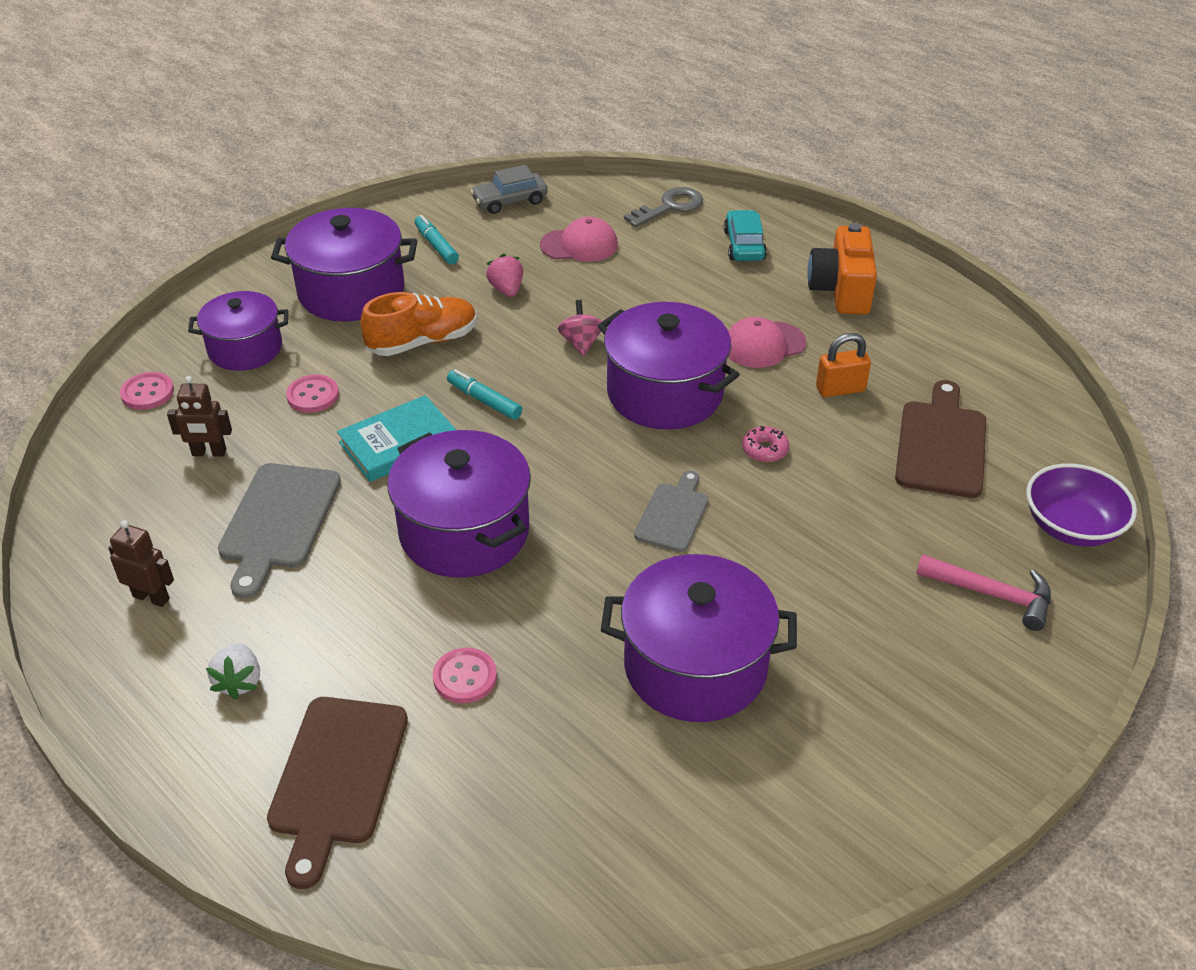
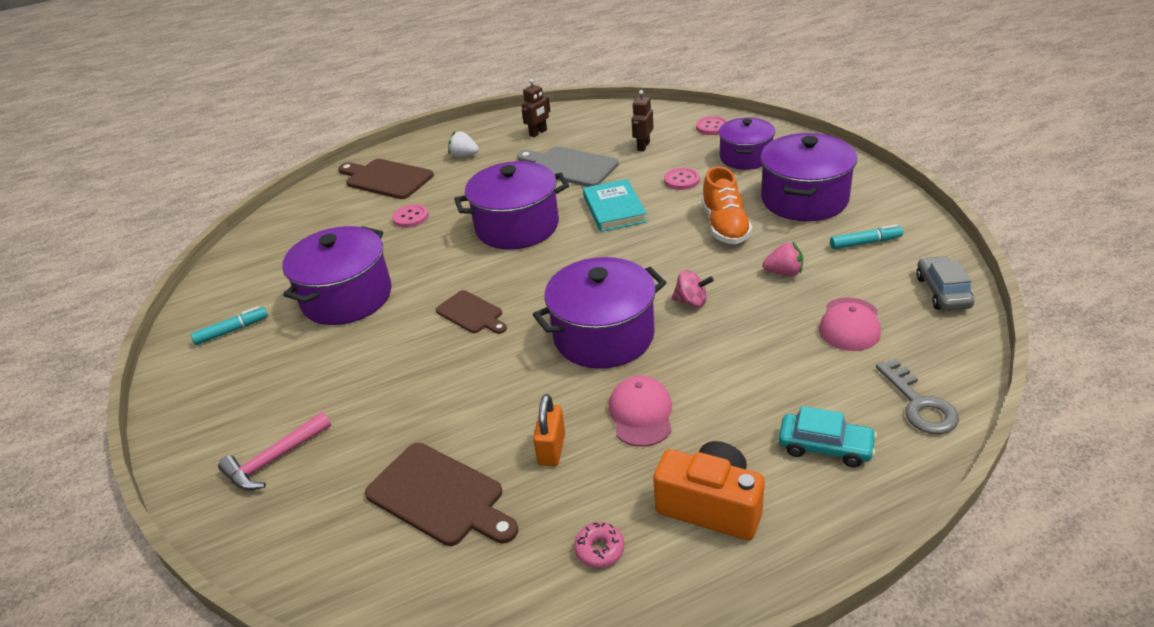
camera: 115 degrees right, 5 degrees down
turquoise marker [447,369,522,420] -> turquoise marker moved to [191,306,268,345]
grey cutting board [634,471,709,552] -> brown cutting board [436,290,507,334]
pink donut [742,426,789,462] -> pink donut moved to [574,522,624,568]
purple bowl [1026,464,1137,546] -> none

